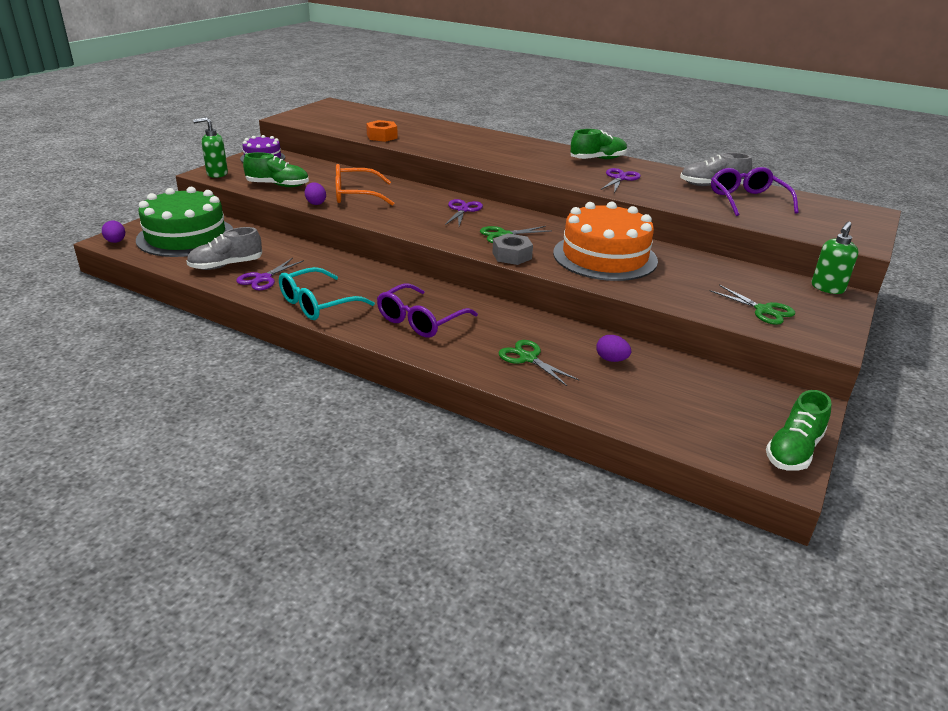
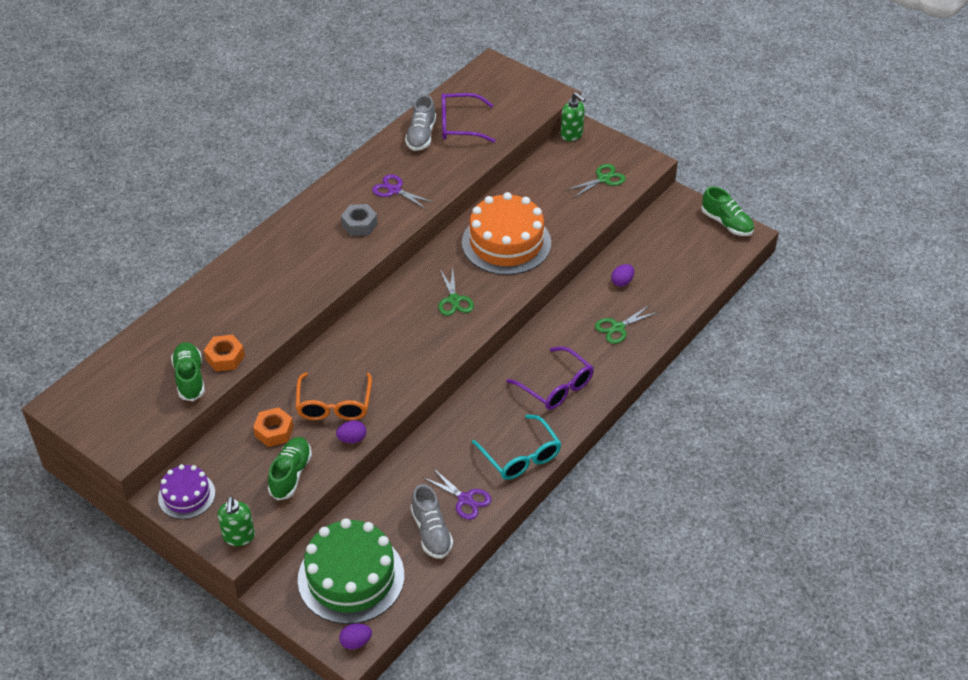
camera: 80 degrees left, 15 degrees up
purple scissors [445,199,483,226] -> none
grey nut [492,233,533,265] -> grey nut moved to [341,204,378,236]
green shoe [570,129,627,159] -> green shoe moved to [171,342,205,401]
none -> orange nut [253,407,294,447]

